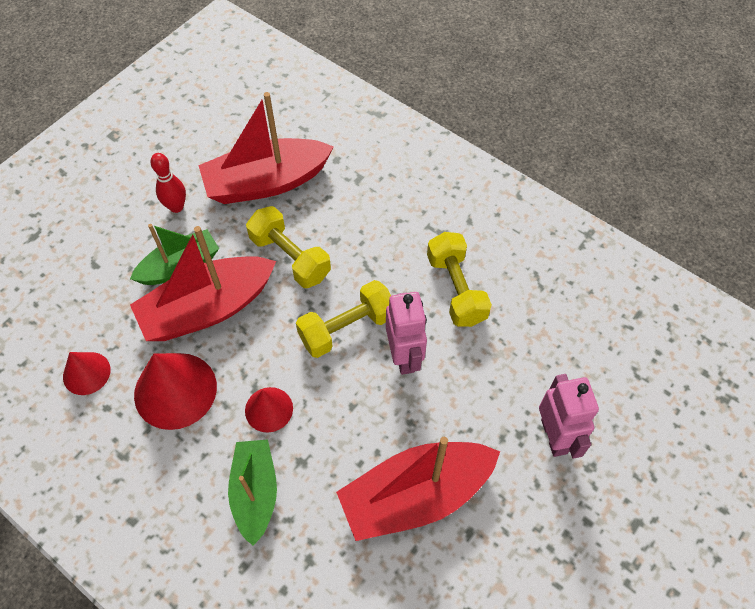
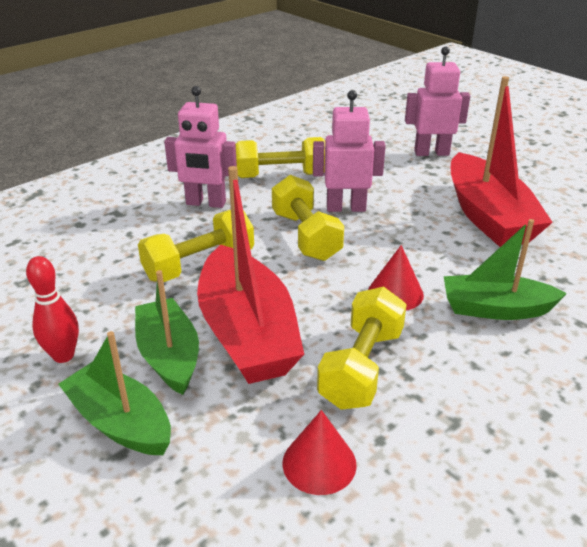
camera: 80 degrees left, 25 degrees down
red cone [134,353,217,430] -> yellow dumbbell [317,287,407,410]
red boat [198,92,334,204] -> none
none -> green boat [58,331,171,455]
none -> pink robot [164,86,237,208]

